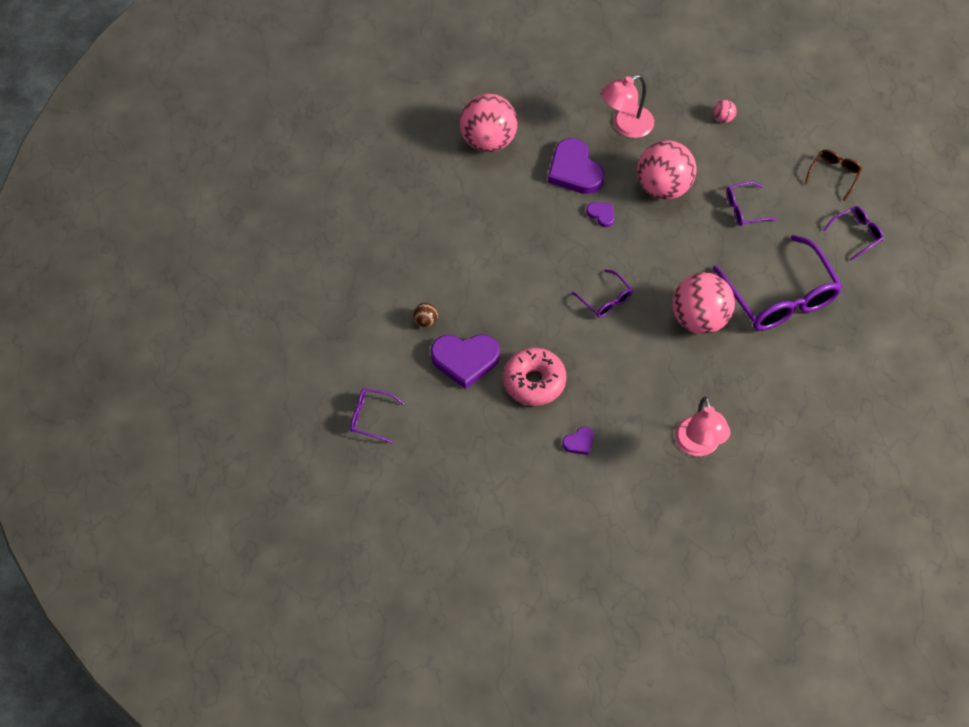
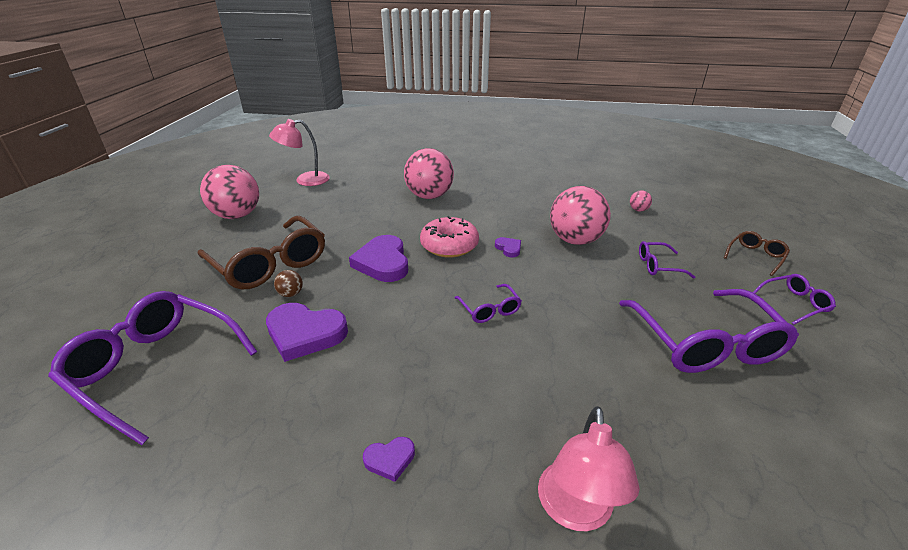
camera: 15 degrees right, 25 degrees down
purple glasses [350,388,404,443] -> purple glasses [48,291,257,445], size x2.13
pink donut [503,348,566,406] -> pink donut moved to [420,216,479,257]
purple heart [548,138,604,194] -> purple heart moved to [349,235,408,282]
pink lamp [601,74,654,138] -> pink lamp moved to [269,119,330,186]
pink ball [673,272,735,334] -> pink ball moved to [200,165,259,219]
none -> brown glasses [197,216,325,289]

